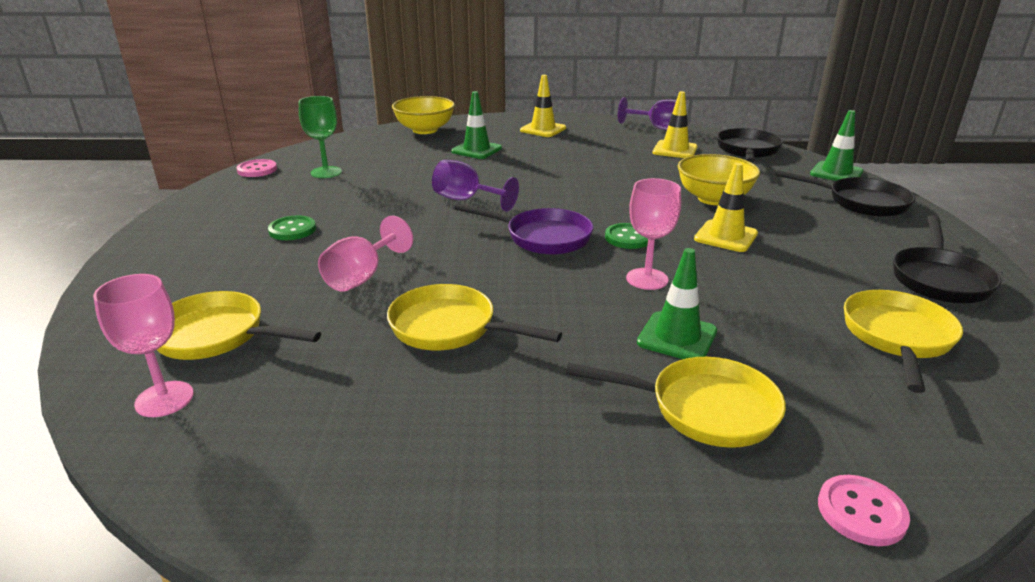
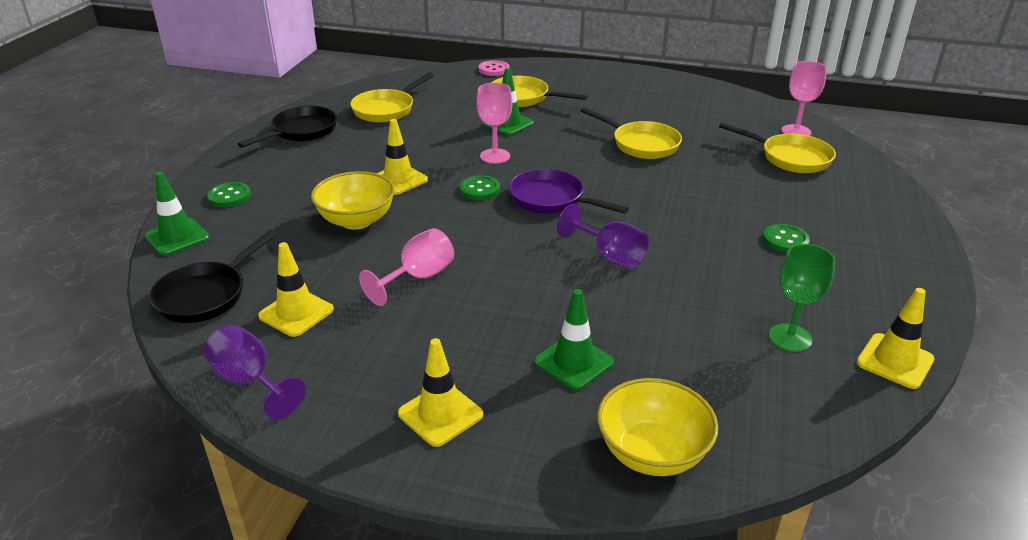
camera: 165 degrees left, 5 degrees up
pink button [237,159,277,177] -> yellow traffic cone [856,288,935,389]
pink goblet [318,216,413,292] -> pink goblet moved to [359,228,455,306]
black pan [775,170,915,217] -> green button [207,182,251,207]

